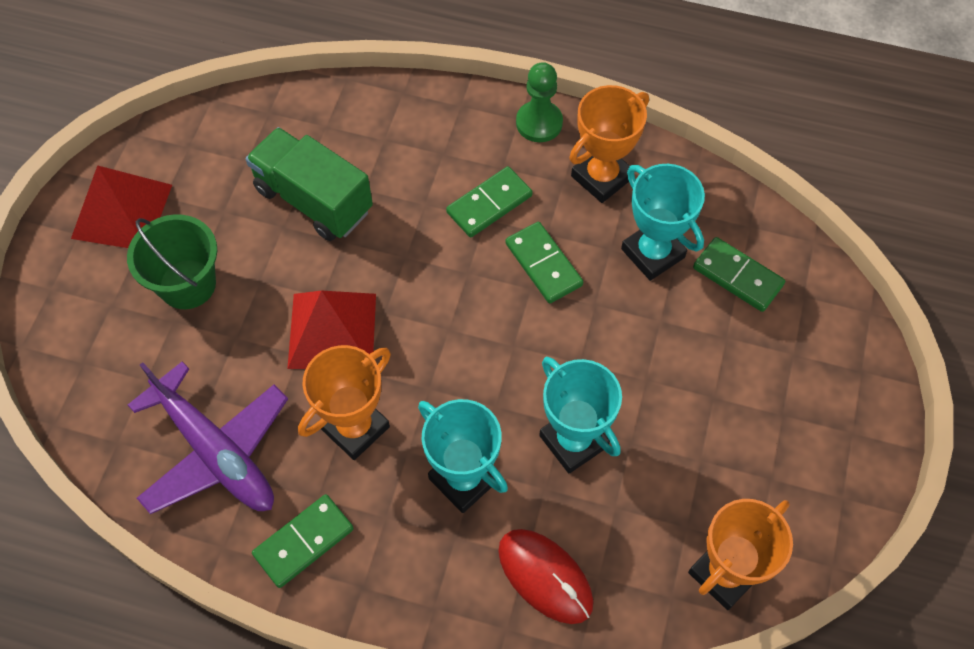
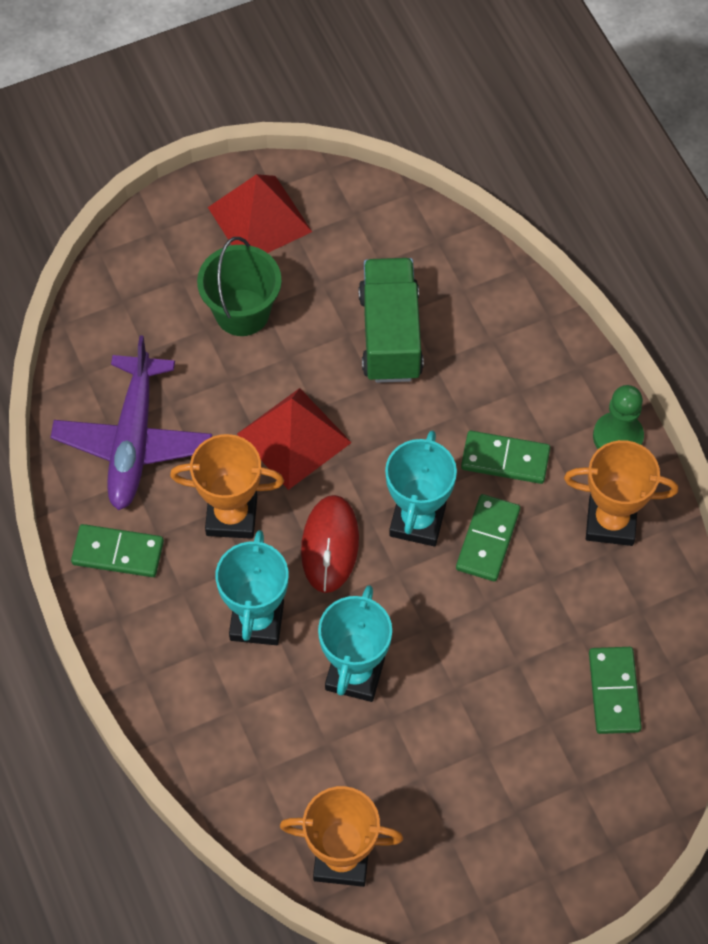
camera: 50 degrees right, 0 degrees up
red mouse [498,529,594,624] -> red mouse moved to [301,495,359,593]
turquoise trophy [621,164,705,281] -> turquoise trophy moved to [385,431,457,546]

